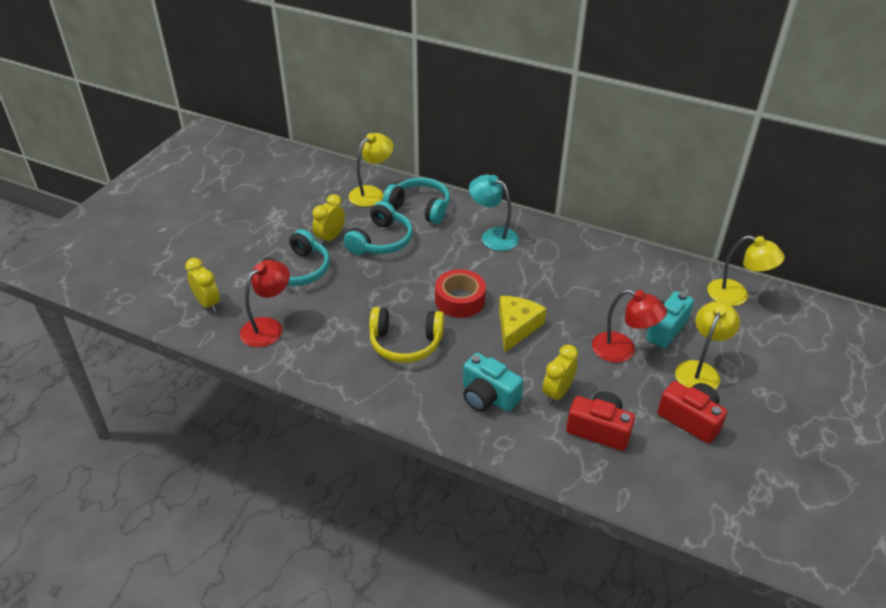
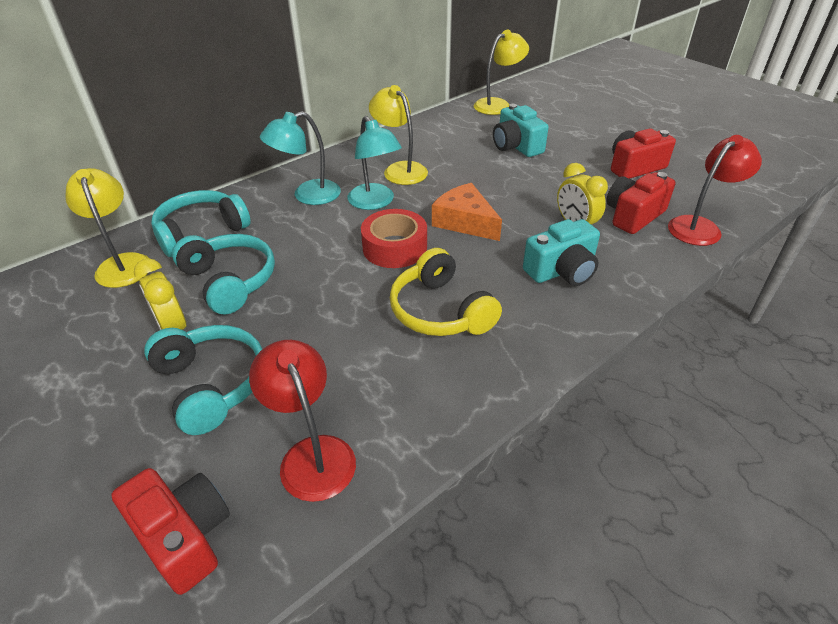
camera: 65 degrees left, 0 degrees up
yellow clock [185,258,220,312] -> red camera [111,468,230,595]
yellow headphones [369,307,444,363] -> yellow headphones turned 120 degrees clockwise [390,248,502,336]
yellow cheese [499,296,547,353] -> orange cheese [432,183,502,241]
red lamp [592,289,667,363] -> red lamp moved to [668,135,762,246]
yellow lamp [675,301,740,390] -> yellow lamp moved to [369,85,428,185]
none -> turquoise lamp [347,116,402,210]

